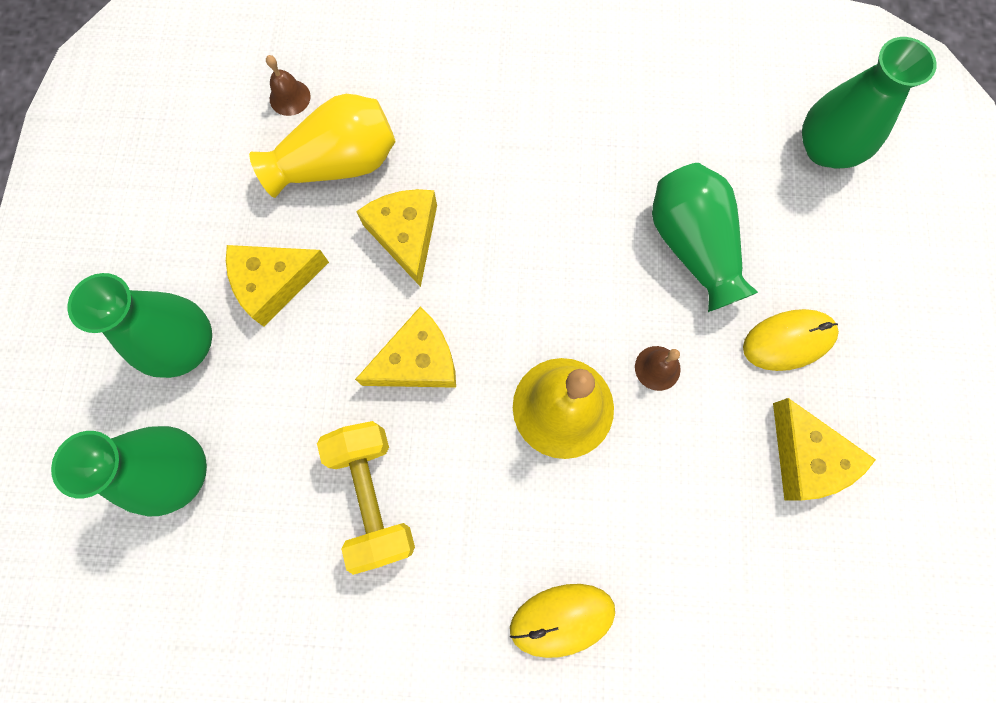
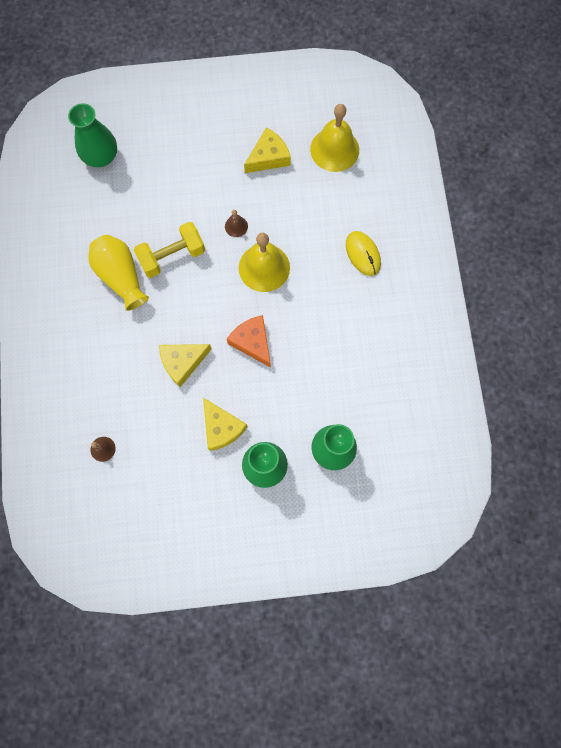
camera: 100 degrees left, 0 degrees up
yellow vase [249,94,396,198] -> yellow vase moved to [89,235,149,311]
yellow dumbbell [317,421,415,575] -> yellow dumbbell moved to [134,222,205,278]
yellow cheese [355,307,456,388] -> orange cheese [227,315,271,368]
green vase [652,163,758,312] -> none
yellow mouse [743,309,839,371] -> none
none -> yellow bell [310,104,359,172]

